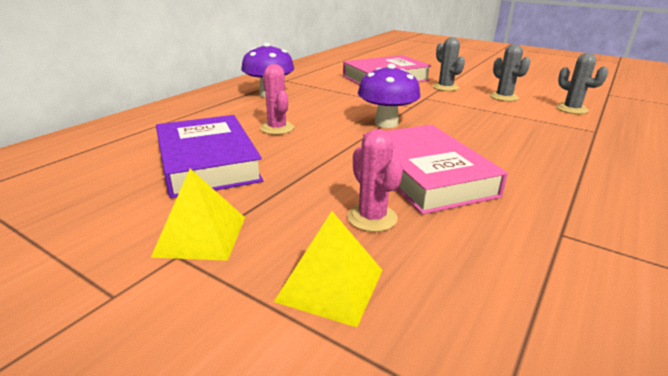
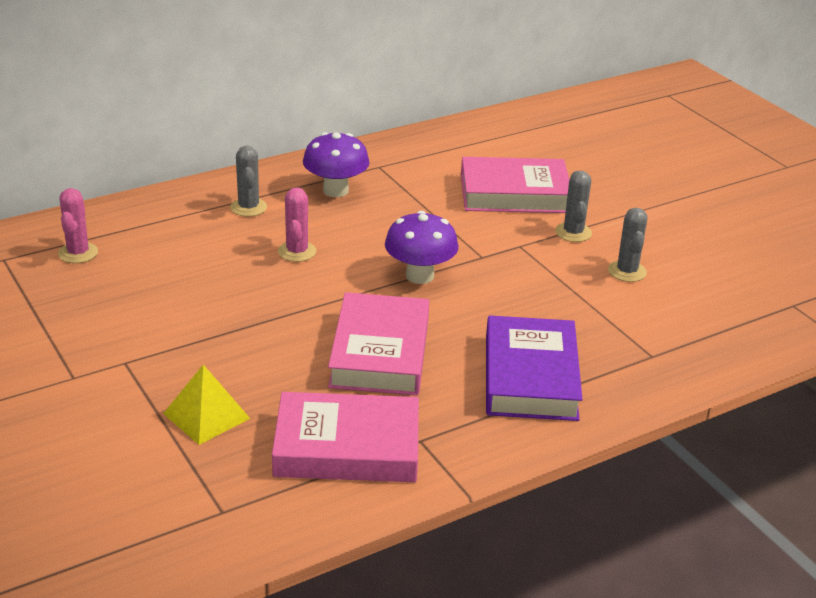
camera: 25 degrees right, 5 degrees up
yellow pyramid [151,169,245,261] -> none
purple book [156,115,263,198] -> purple book moved to [486,316,583,421]
pink cactus [347,129,403,232] -> pink cactus moved to [58,188,98,263]
grey cactus [556,53,608,114] -> grey cactus moved to [230,146,267,217]
none -> pink book [272,392,419,482]

